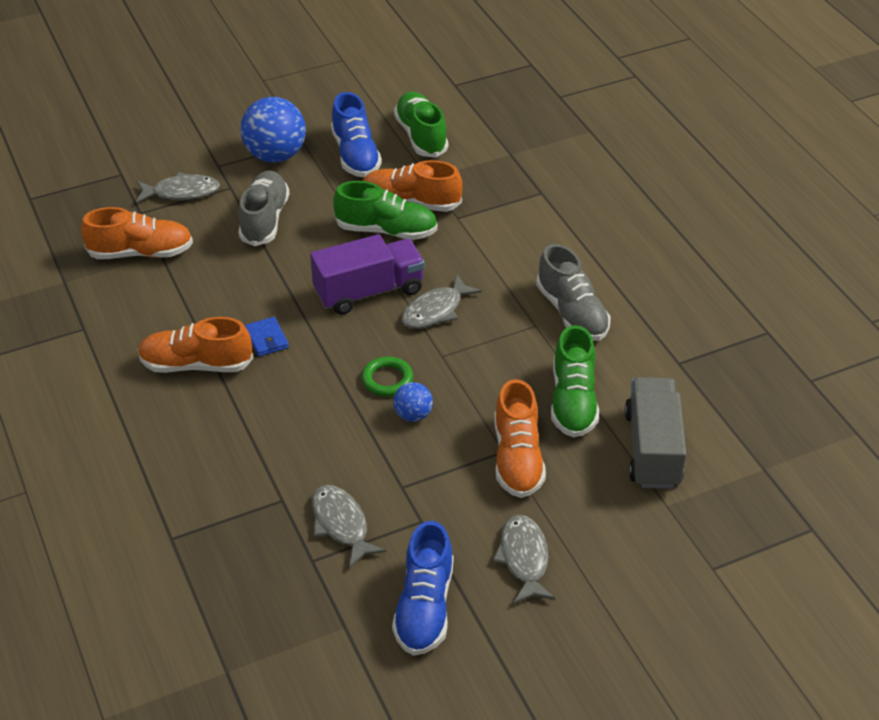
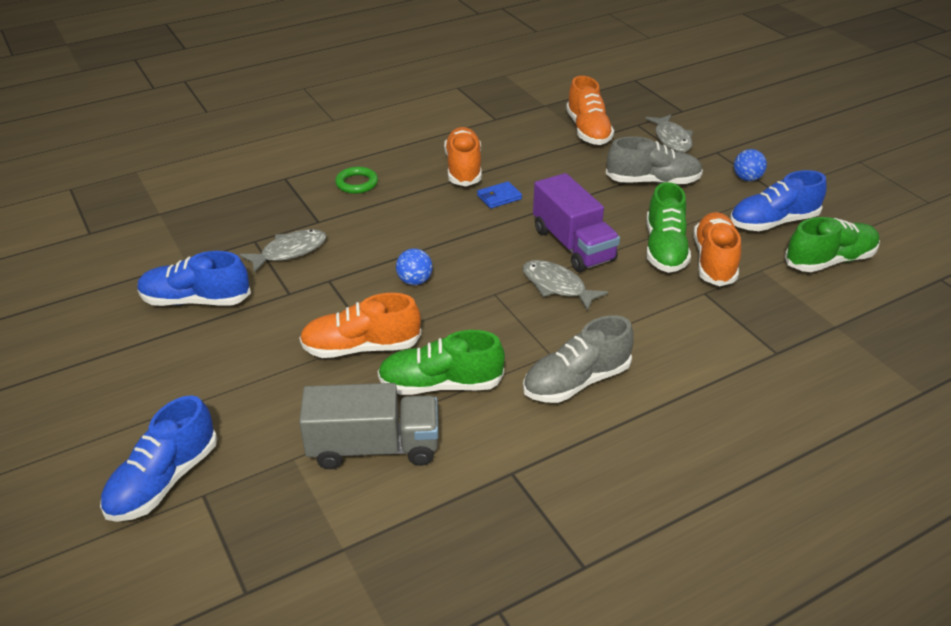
camera: 85 degrees right, 5 degrees down
blue ball [240,97,306,163] -> blue ball [734,149,767,181], size x0.51
green ring [361,357,413,396] -> green ring moved to [335,167,378,194]
grey fish [493,515,555,604] -> none
none -> blue shoe [100,395,217,522]

